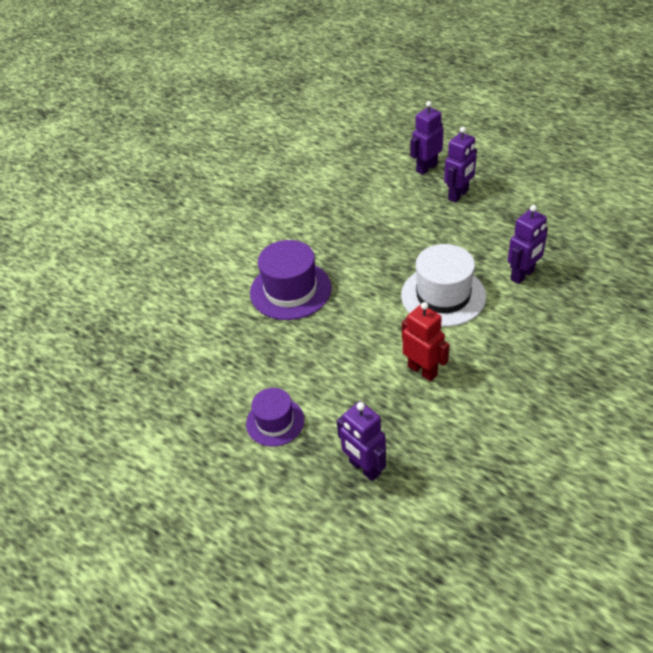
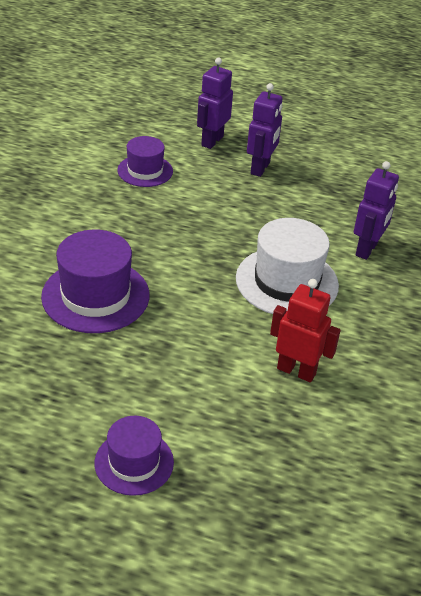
camera: 25 degrees left, 5 degrees down
purple robot [337,401,386,481] -> none
none -> purple hat [117,136,173,187]

